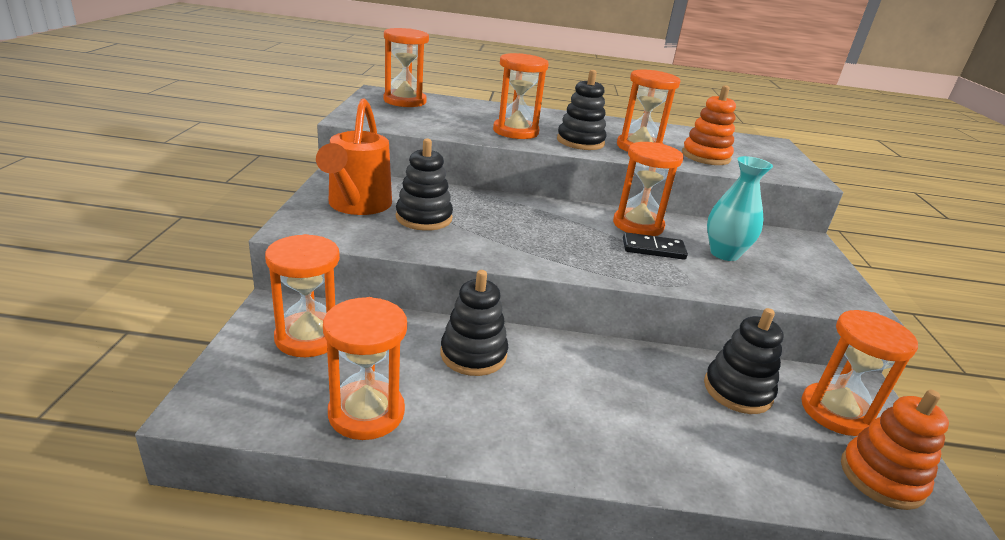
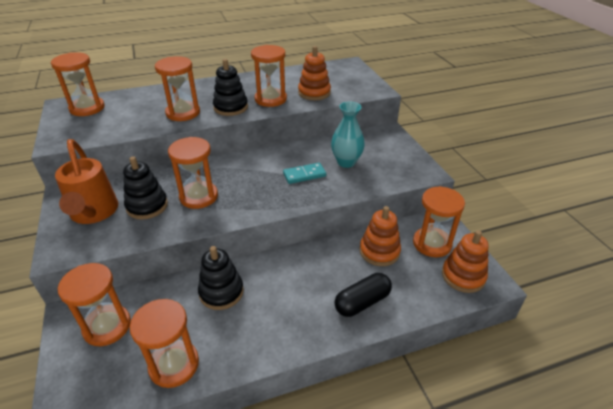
camera: 20 degrees left, 10 degrees up
orange hourglass [613,142,684,236] -> orange hourglass moved to [168,137,218,209]
black domino [623,232,688,260] -> turquoise domino [283,163,326,184]
black stacking toy [704,308,783,414] -> orange stacking toy [360,206,401,266]
none -> black capsule [334,273,392,317]

